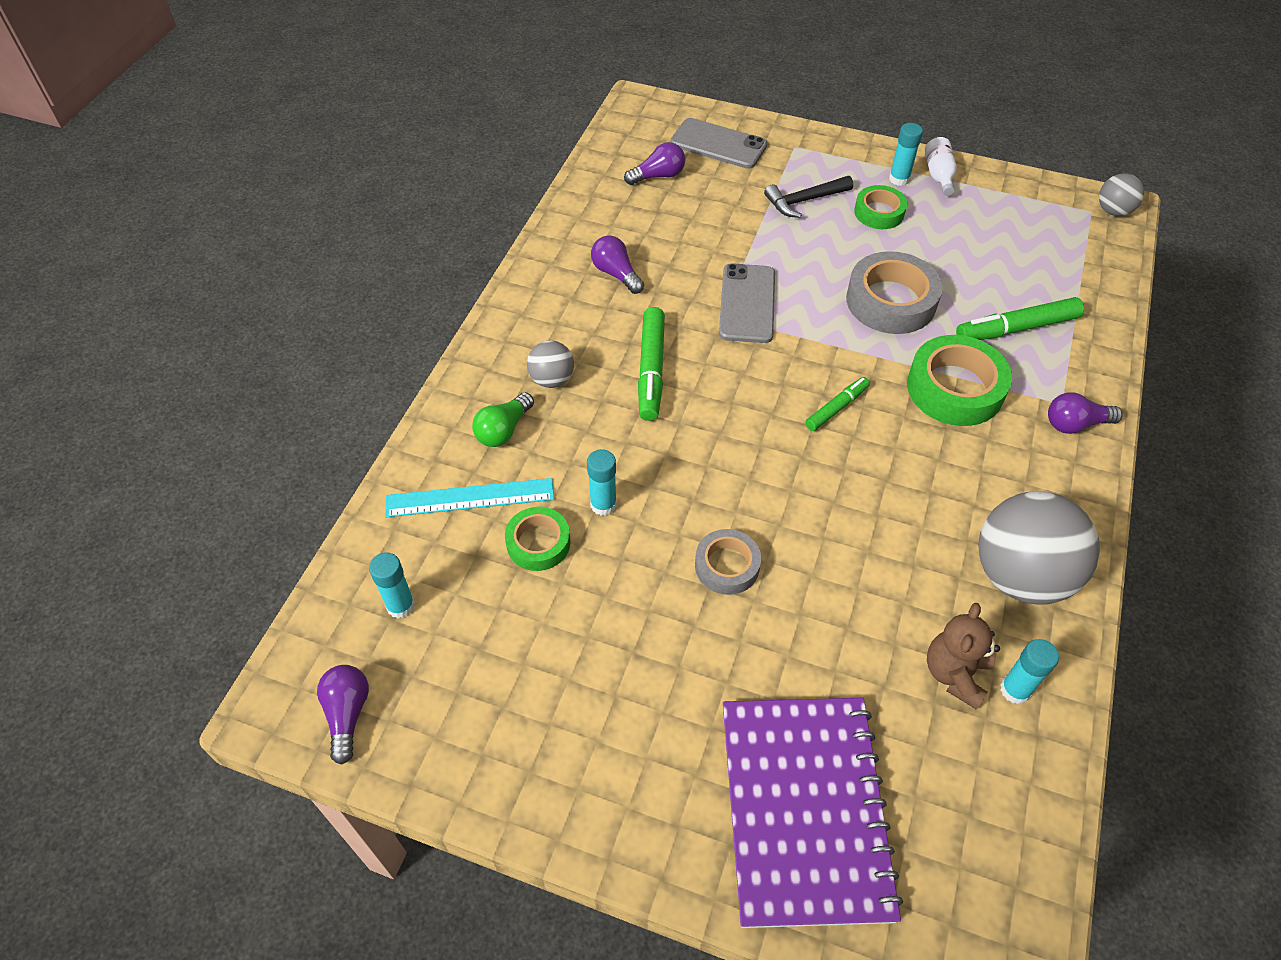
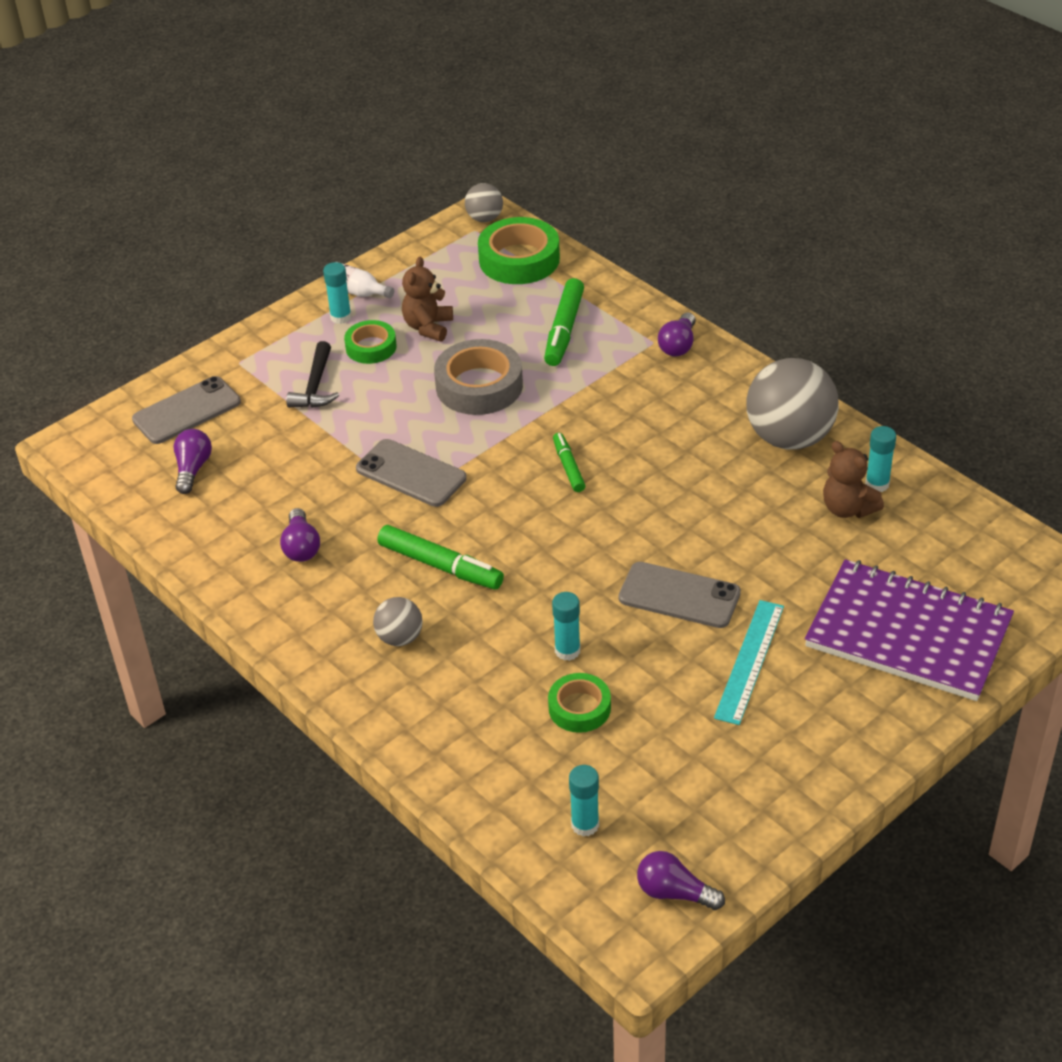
camera: 60 degrees left, 10 degrees down
turquoise ruler [385,478,554,517] -> turquoise ruler moved to [714,600,784,725]
green light bulb [472,392,534,447] -> none
purple light bulb [591,236,644,294] -> purple light bulb turned 90 degrees counterclockwise [280,508,320,562]
grey tape [695,529,761,595] -> grey phone [619,562,741,628]
green tape [907,335,1012,426] -> green tape moved to [478,217,560,284]
none -> brown teddy bear [402,257,453,341]

